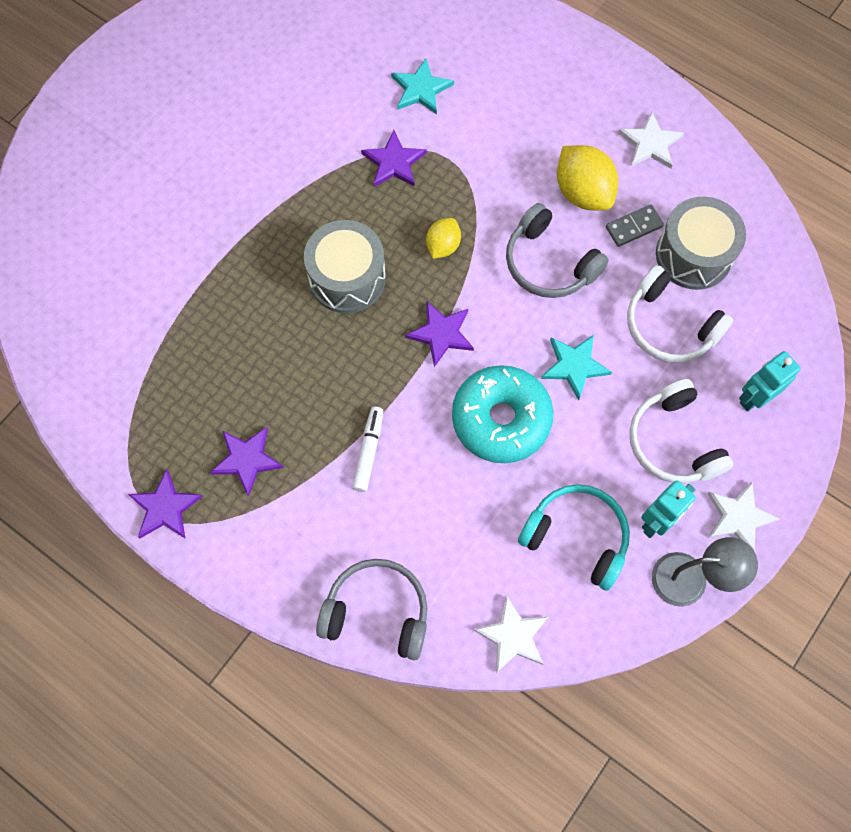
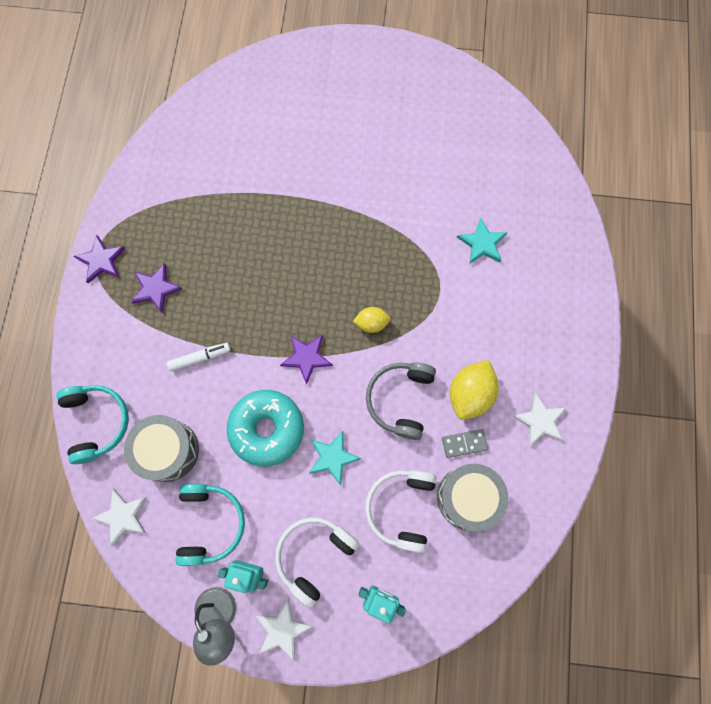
camera: 60 degrees right, 5 degrees up
grey drum [304,220,386,313] -> grey drum moved to [124,415,199,482]
grey headphones [316,559,428,660] -> turquoise headphones [56,385,129,464]
purple star [361,130,427,187] -> none
grey domino [606,205,664,247] -> grey domino turned 45 degrees counterclockwise [442,429,488,458]

